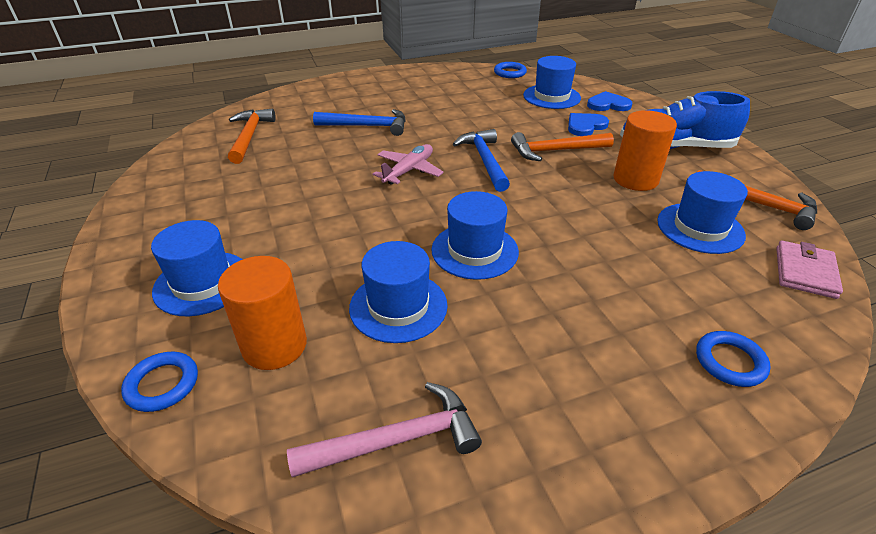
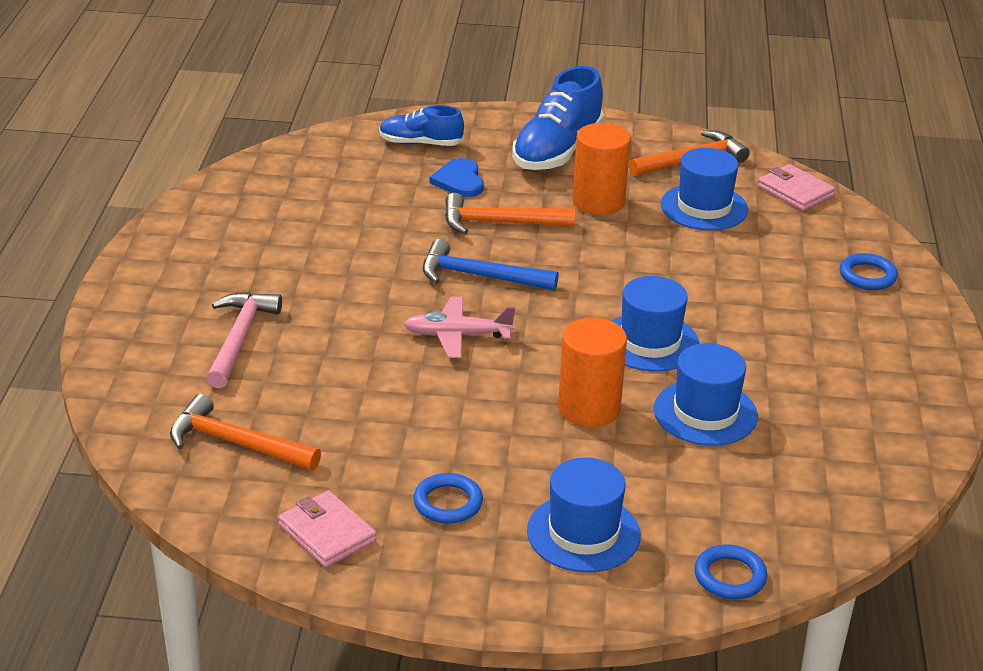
camera: 65 degrees left, 5 degrees down
orange cylinder [218,256,307,370] -> orange cylinder moved to [558,317,627,427]
pink hammer [287,382,482,478] -> pink hammer moved to [206,292,282,388]
blue hammer [313,109,406,136] -> none
pink plane [373,144,444,185] -> pink plane turned 60 degrees counterclockwise [404,297,515,358]
blue ring [494,62,527,78] -> blue ring moved to [413,473,483,524]
orange hammer [511,132,614,161] -> orange hammer turned 75 degrees clockwise [445,193,575,234]
blue hat [523,56,581,109] -> none
blue heart [587,91,632,111] -> blue shoe [379,105,464,146]
none -> pink wallet [278,490,376,567]

